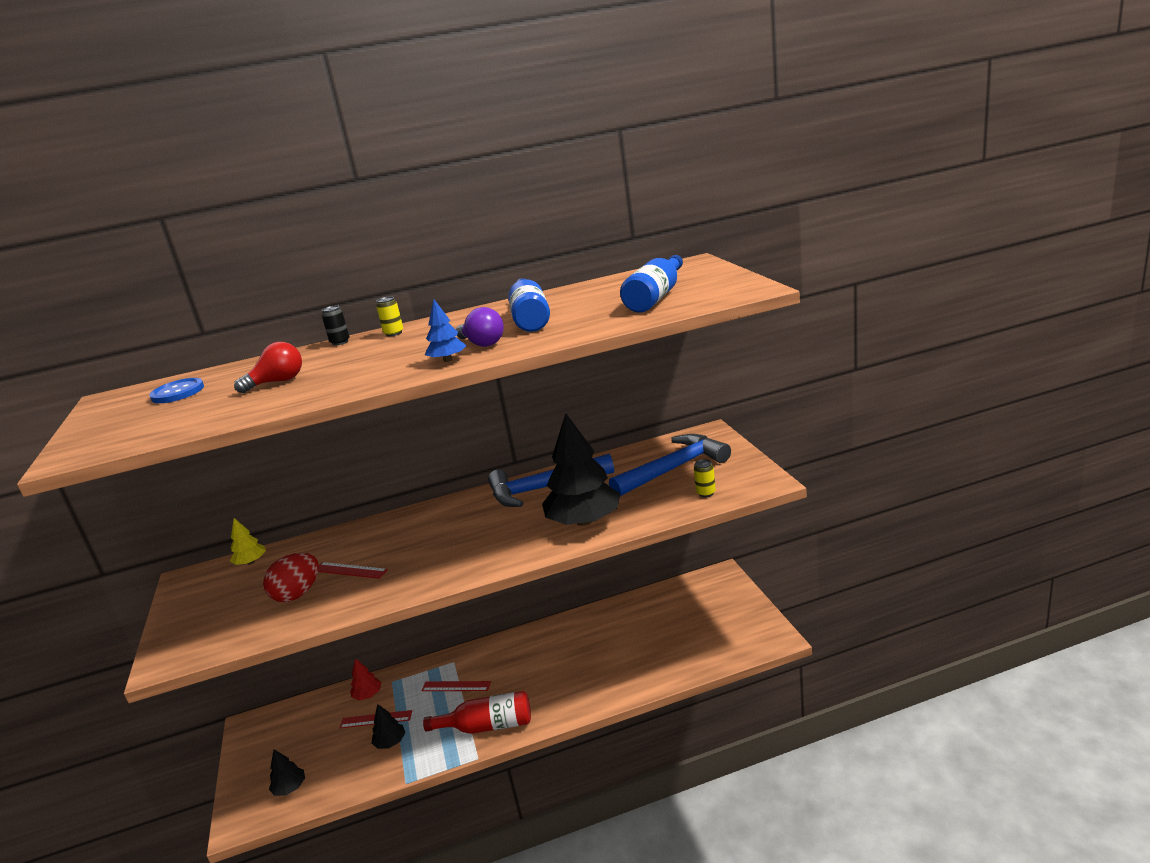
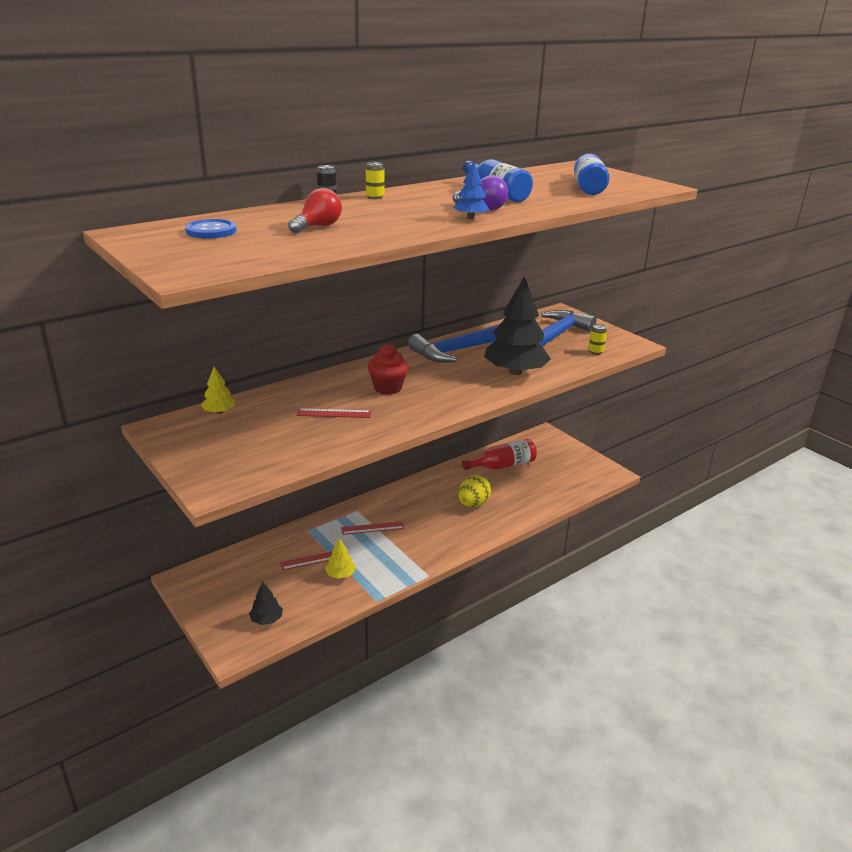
camera: 25 degrees left, 5 degrees up
red egg [263,553,319,602] -> none
red tree [350,658,381,701] -> none
black tree [371,704,405,749] -> yellow tree [325,538,355,579]
red bottle [423,691,531,734] -> red bottle moved to [462,439,537,470]
none -> red cupcake [367,344,409,395]
none -> yellow egg [458,475,491,507]

